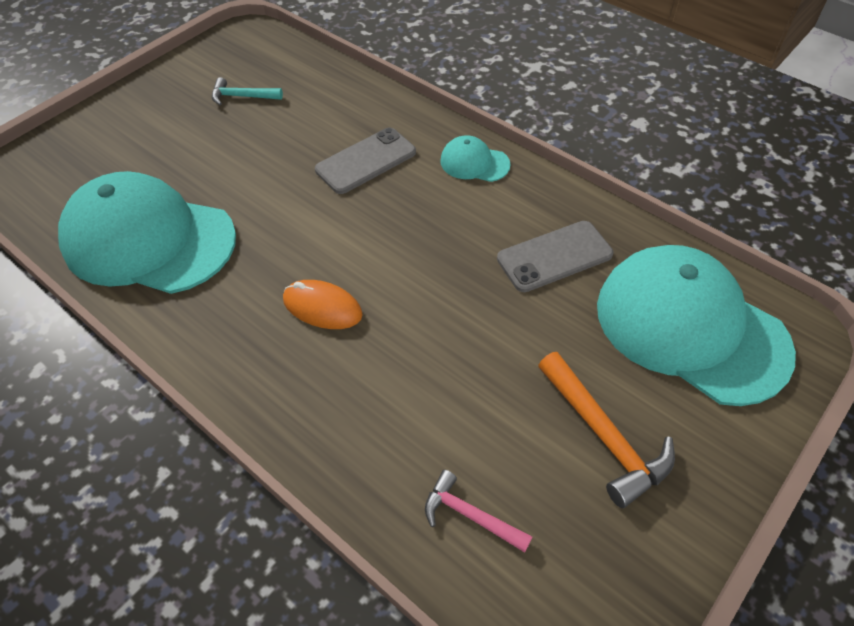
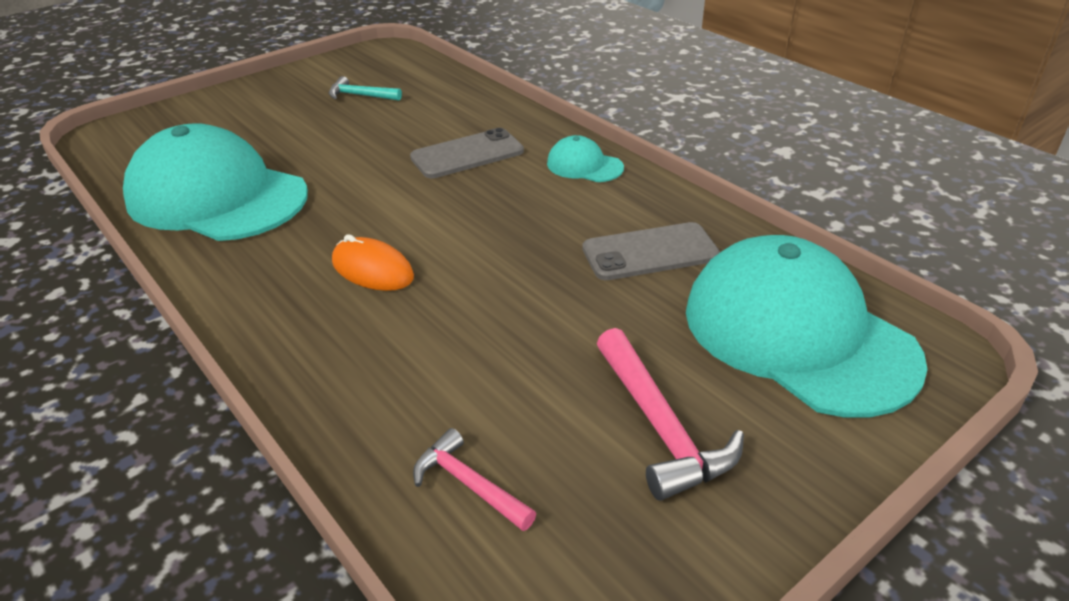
camera: 10 degrees right, 15 degrees down
orange hammer [538,352,675,508] -> pink hammer [597,328,744,501]

